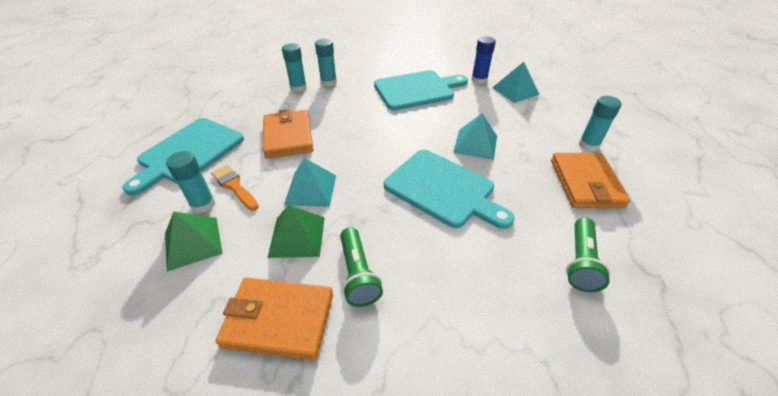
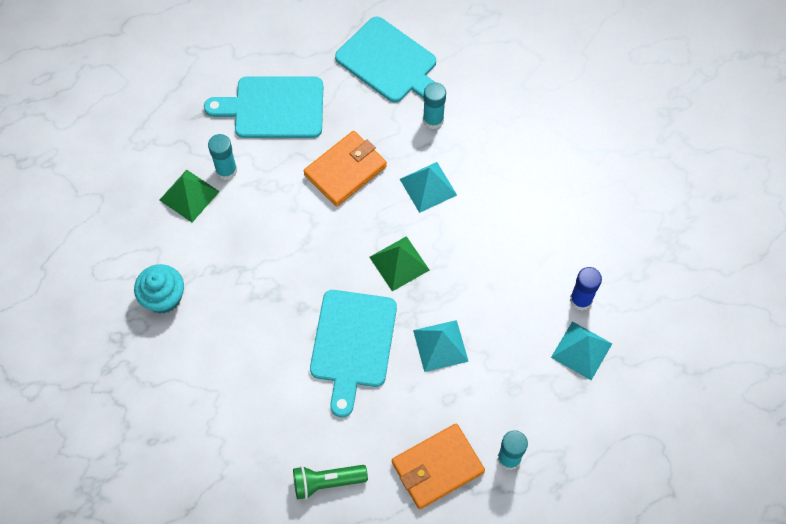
camera: 60 degrees right, 20 degrees up
orange brush [211,165,259,211] -> none
orange wallet [216,277,333,360] -> turquoise cupcake [134,264,184,314]
green pyramid [268,205,325,258] -> green pyramid moved to [369,236,429,291]
turquoise pyramid [284,158,336,207] -> turquoise pyramid moved to [400,162,457,213]
turquoise glue stick [315,39,337,87] -> none
green flashlight [340,227,383,307] -> none
turquoise cutting board [374,70,468,110] -> turquoise cutting board moved to [335,17,436,102]

